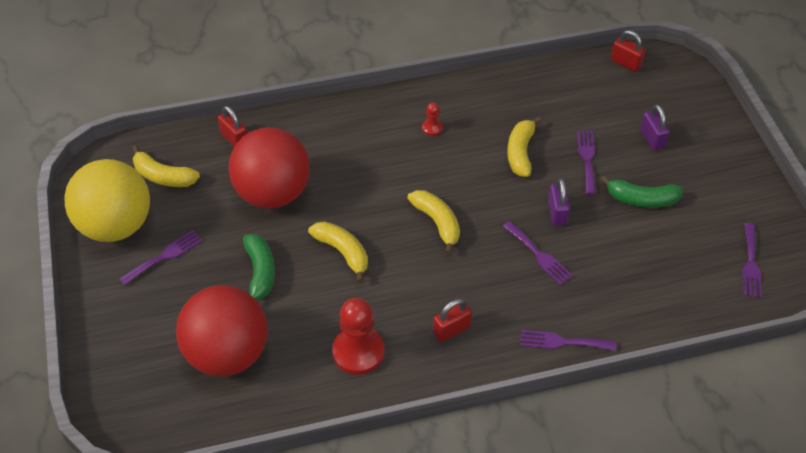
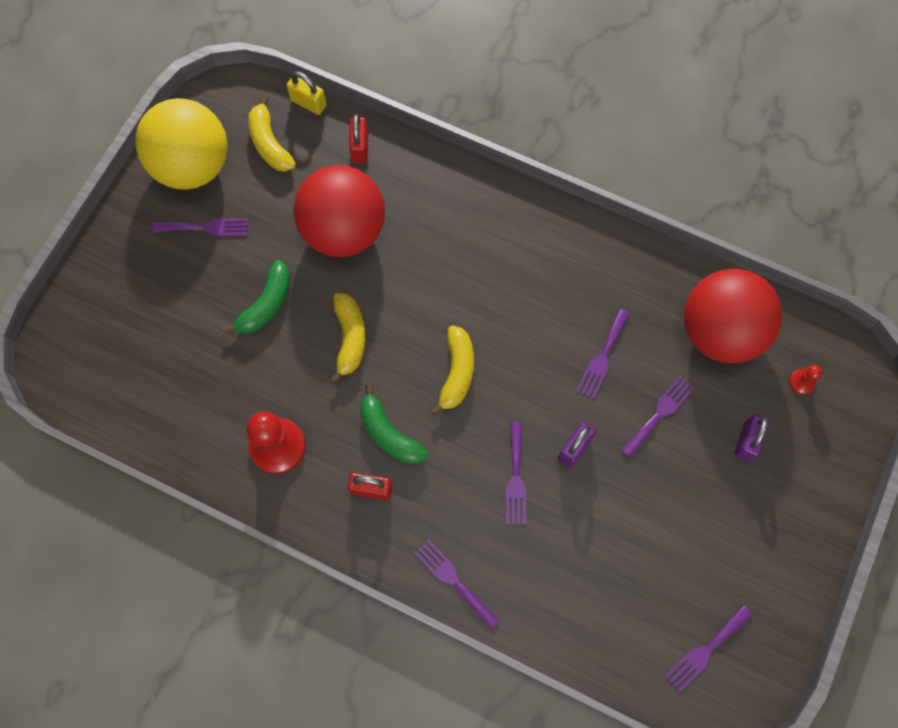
camera: 40 degrees right, 20 degrees up
red ball [176,285,268,377] -> red ball moved to [684,269,782,363]
red pawn [422,103,443,136] -> red pawn moved to [789,365,822,395]
yellow banana [507,116,541,177] -> purple fork [577,309,630,399]
green banana [600,175,683,208] -> green banana moved to [360,384,428,464]
red padlock [611,30,646,72] -> none
none -> yellow padlock [287,71,327,115]

